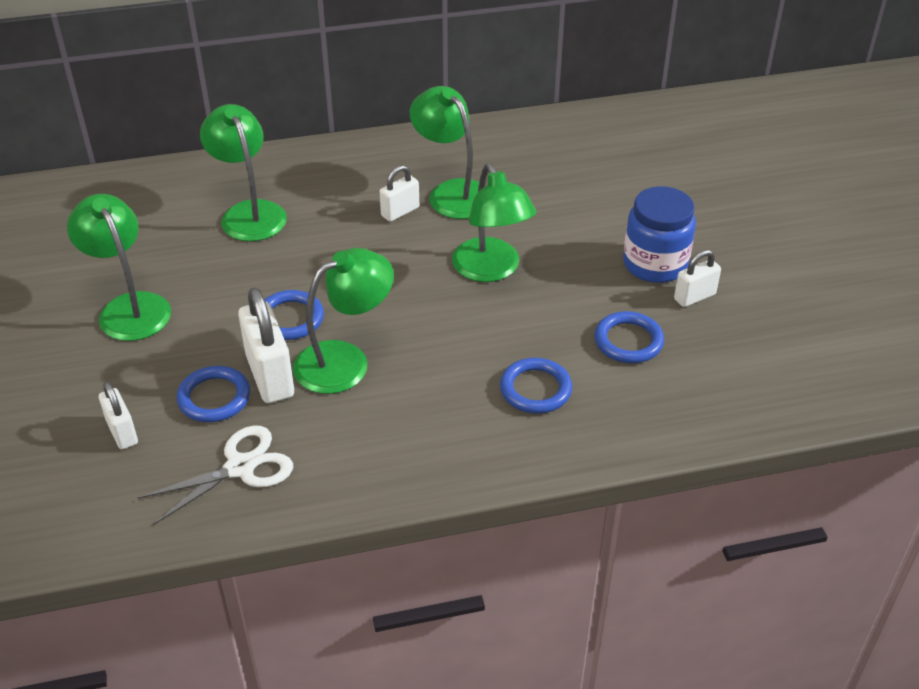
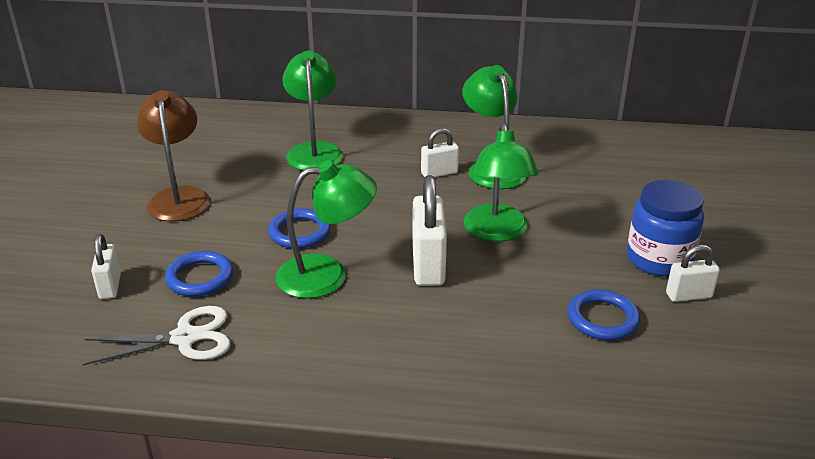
camera: 20 degrees right, 10 degrees down
green lamp [67,194,171,341] -> brown lamp [136,90,210,222]
white padlock [238,287,294,403] -> white padlock moved to [412,175,447,286]
blue ring [500,358,572,414] -> none

